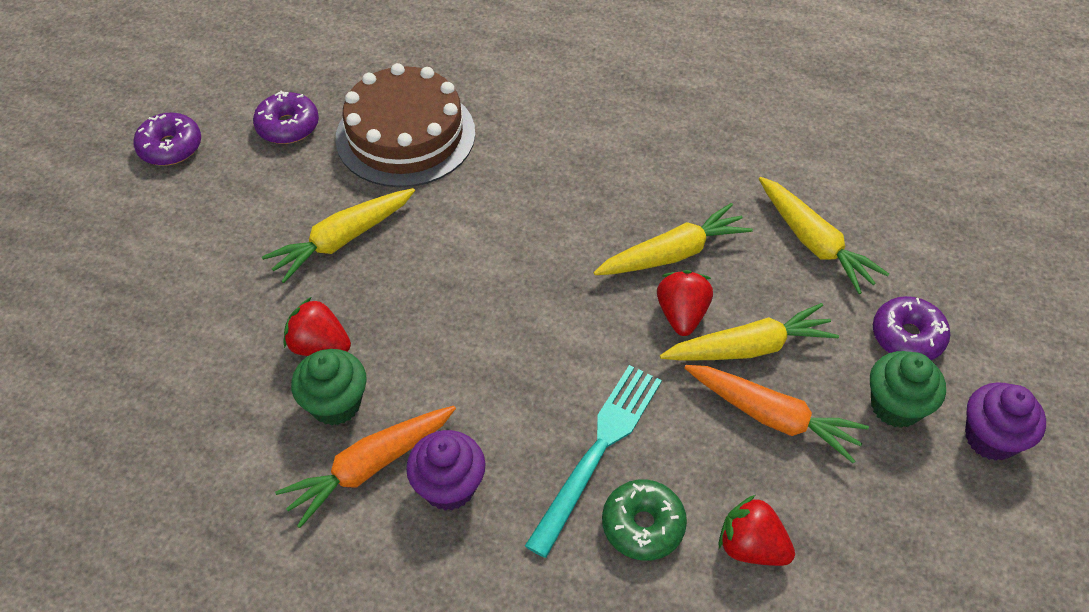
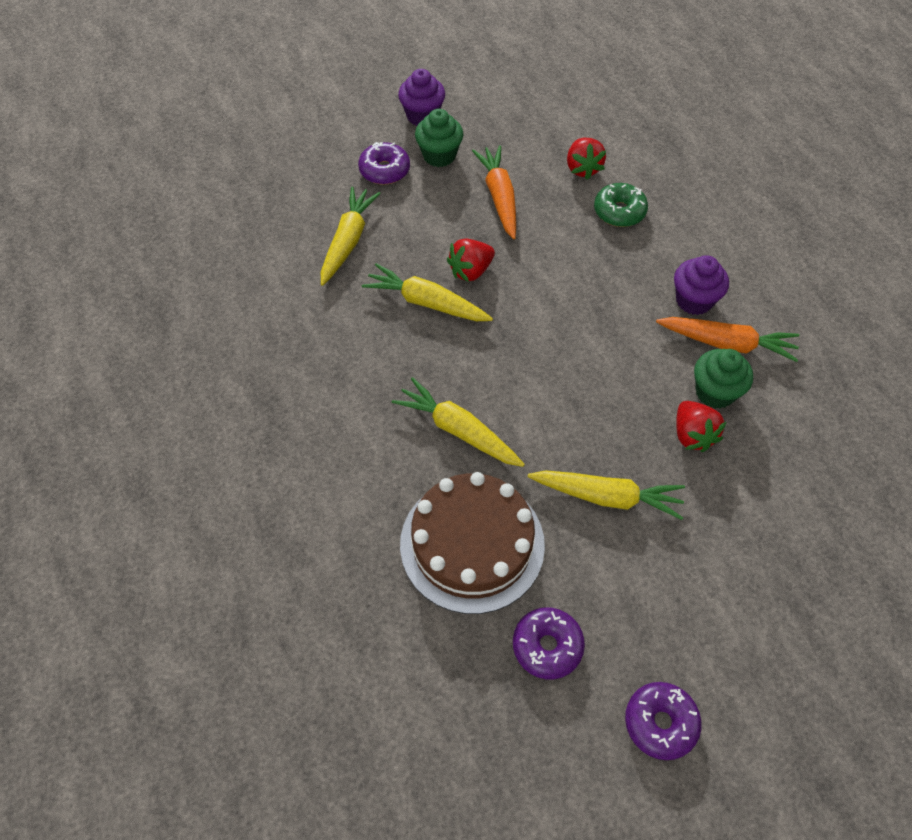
camera: 130 degrees left, 5 degrees up
turquoise fork [525,365,662,558] -> none
yellow carrot [660,303,839,361] -> yellow carrot moved to [392,377,525,467]

